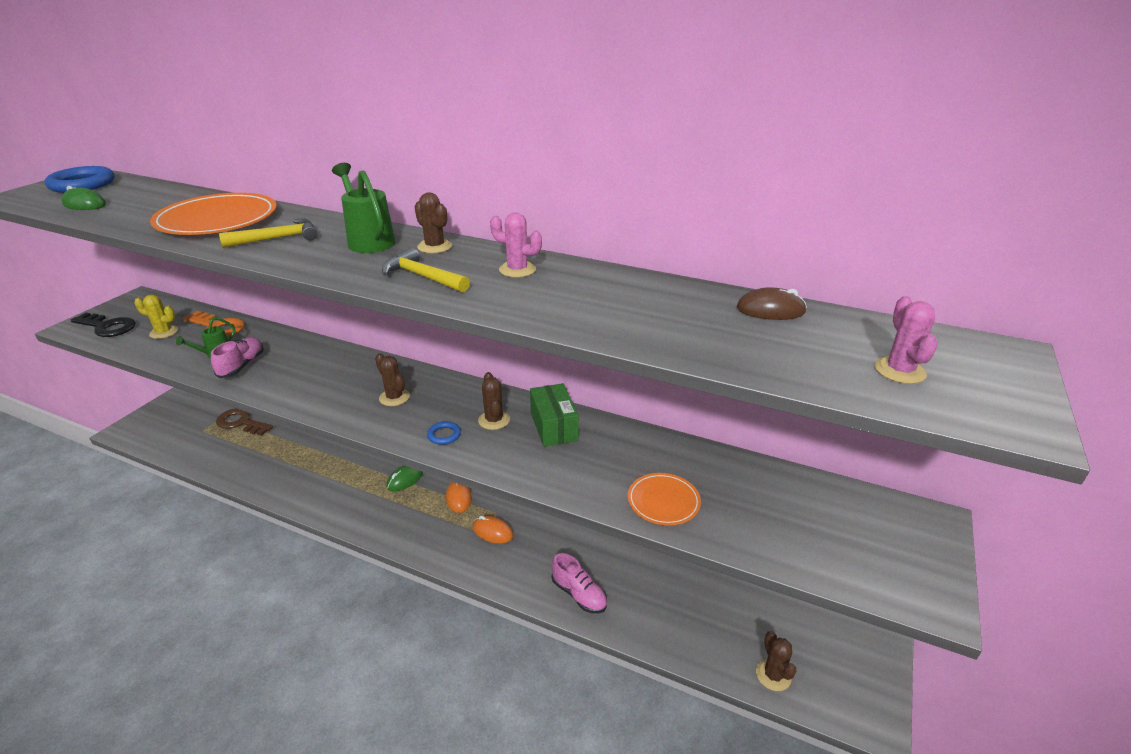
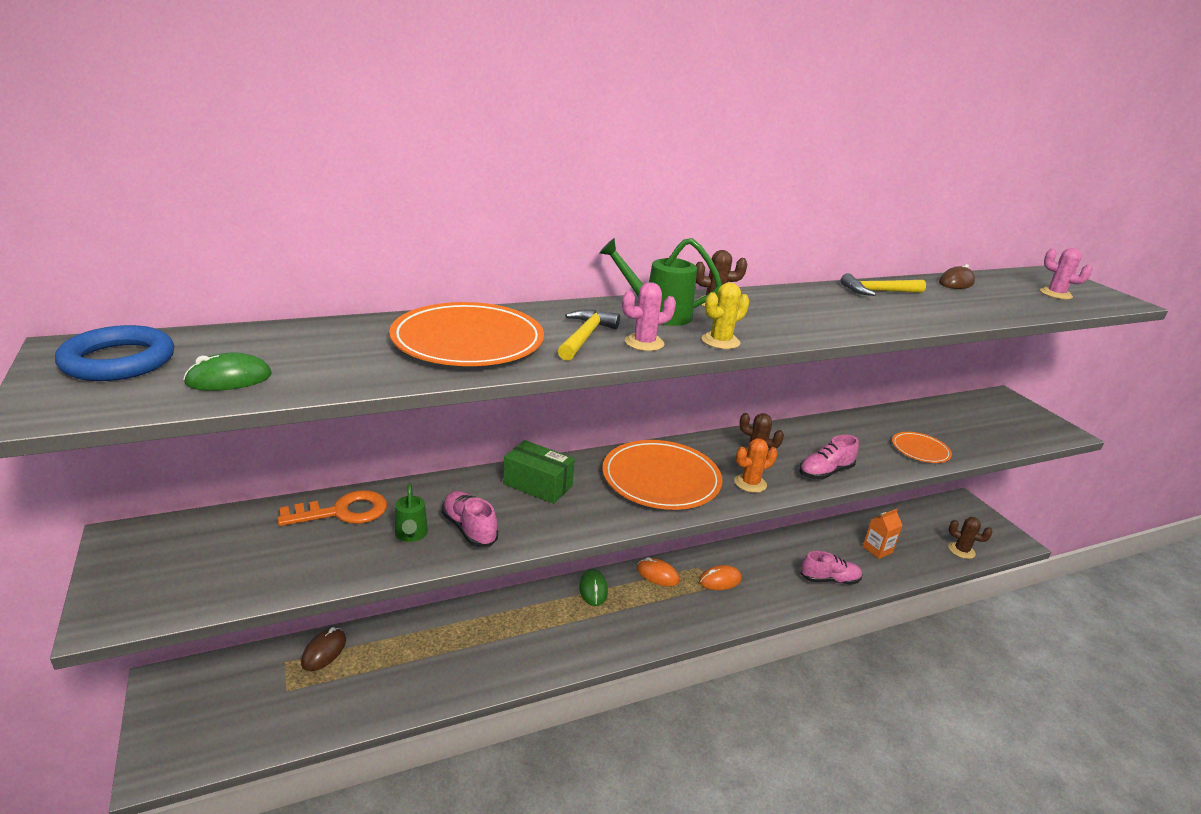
camera: 50 degrees left, 5 degrees down
black key [71,313,136,337] -> none
yellow cactus [134,295,178,339] -> yellow cactus moved to [702,282,749,349]
brown key [216,408,273,436] -> brown mouse [301,627,346,671]
brown cactus [375,353,410,406] -> orange plate [602,440,723,510]
yellow hammer [382,248,470,292] -> yellow hammer moved to [840,273,926,296]
blue ring [427,421,461,445] -> orange cactus [734,438,777,493]
pink cactus [490,212,542,278] -> pink cactus moved to [622,282,676,351]
green box [530,383,579,447] -> green box moved to [503,440,575,504]
none -> pink shoe [799,435,859,479]
none -> orange carton [863,509,903,559]

